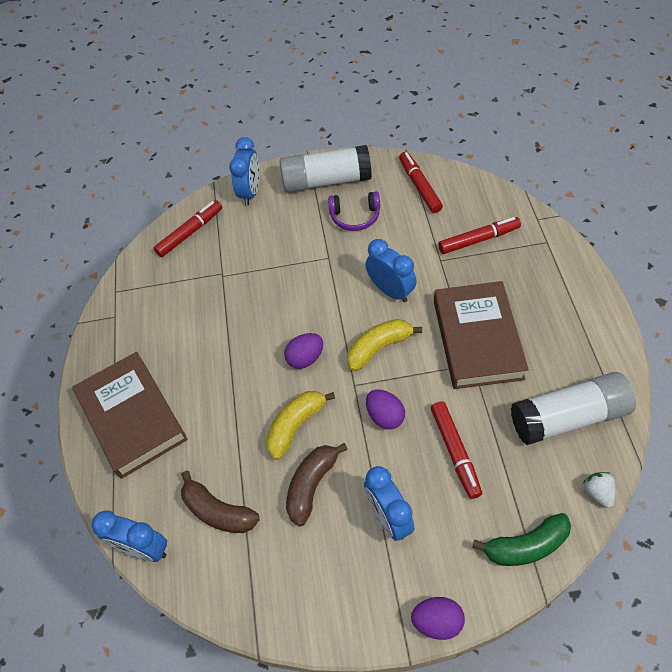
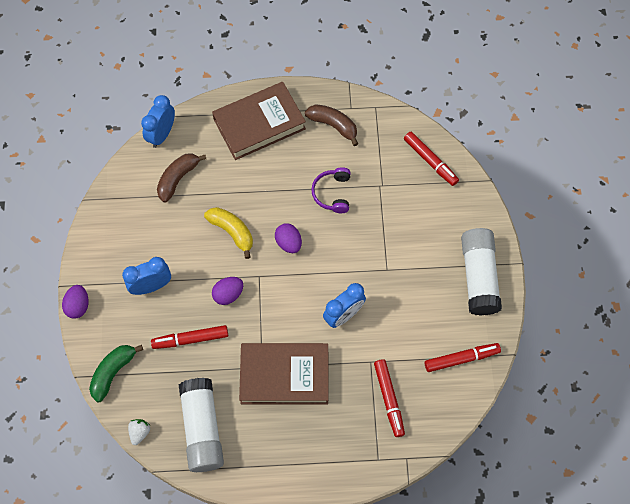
camera: 90 degrees right, 10 degrees up
blue clock [229,137,260,205] -> none
brown banana [286,443,348,526] -> brown banana moved to [305,104,358,146]
purple headphones [328,191,380,231] -> purple headphones moved to [311,167,351,213]
yellow banana [347,319,422,371] -> none
green banana [472,513,571,566] -> green banana turned 45 degrees clockwise [89,345,143,402]
white strawberry [583,472,615,508] -> white strawberry turned 60 degrees counterclockwise [128,419,150,445]

